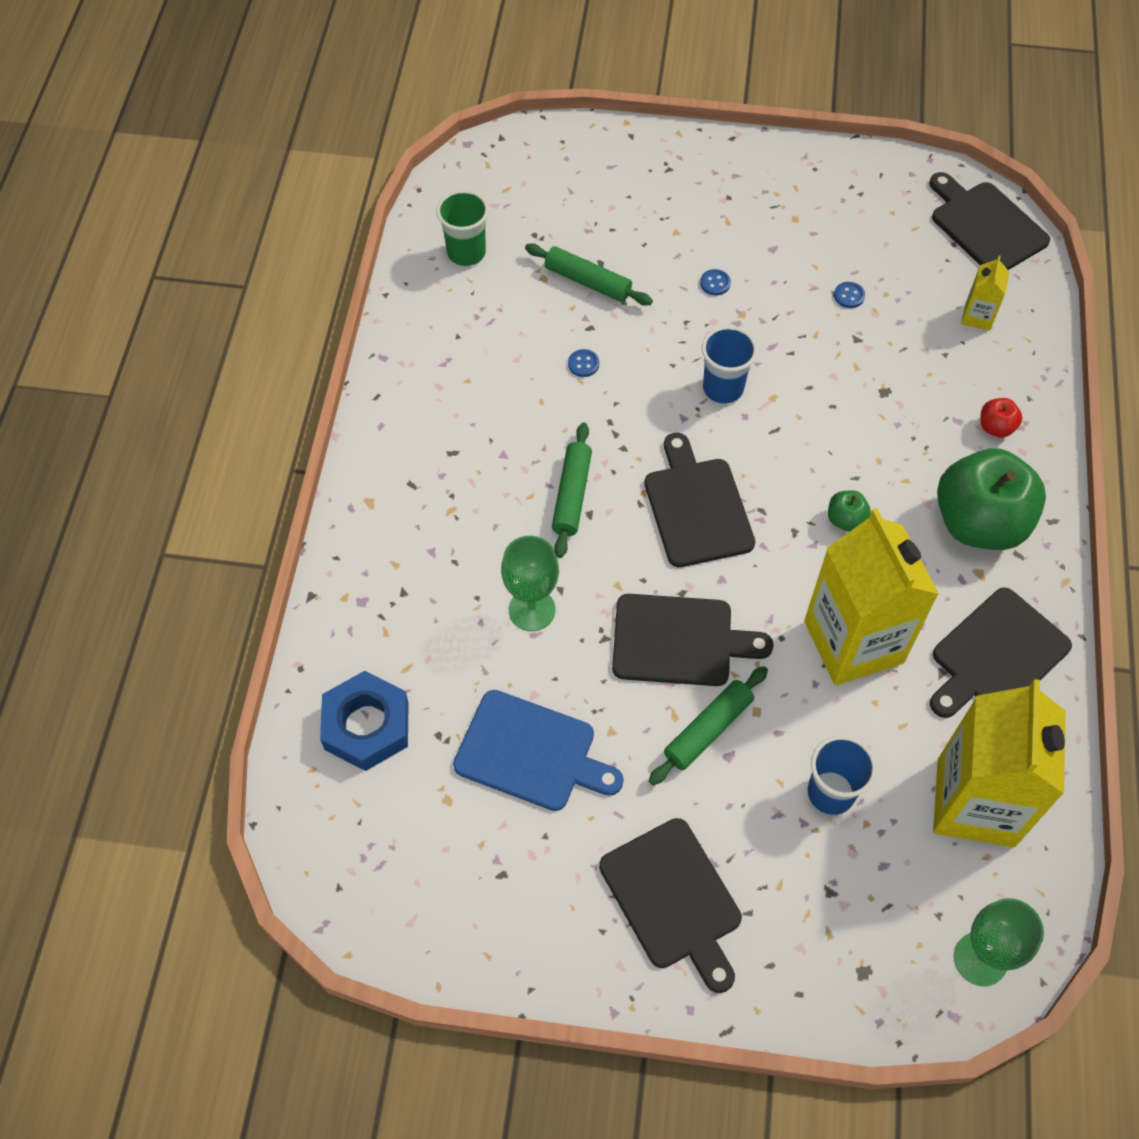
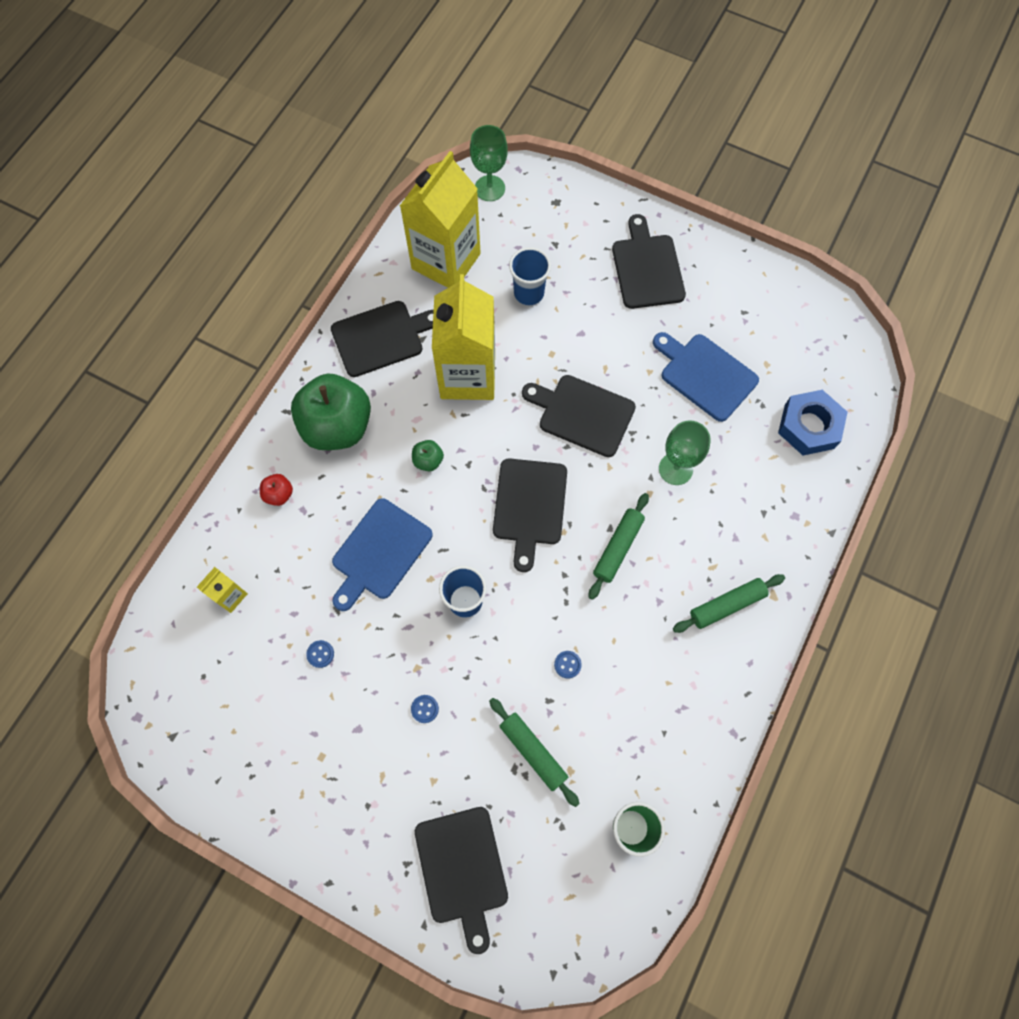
camera: 160 degrees left, 10 degrees up
green rolling pin [649,666,768,785] -> green rolling pin moved to [673,574,785,633]
black cutting board [929,172,1050,270] -> black cutting board moved to [415,807,508,954]
none -> blue cutting board [332,499,433,611]

